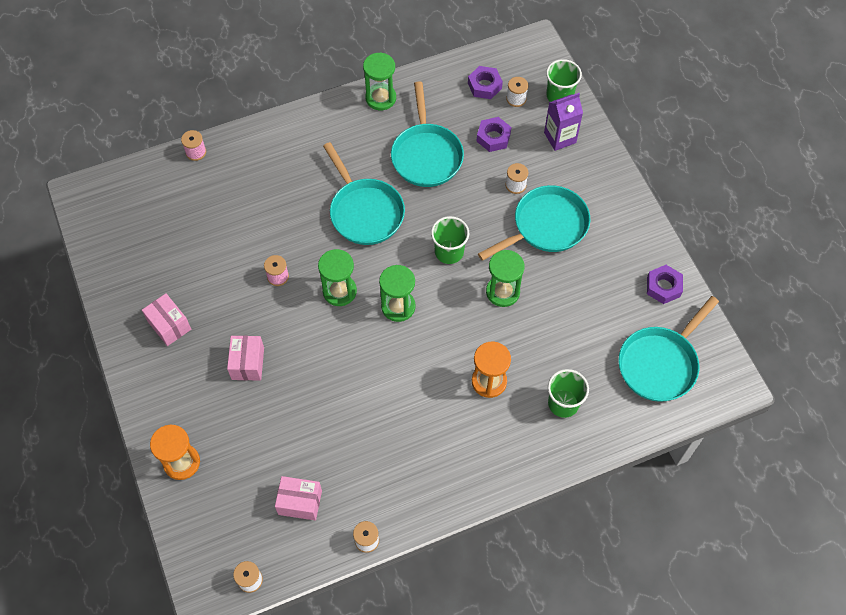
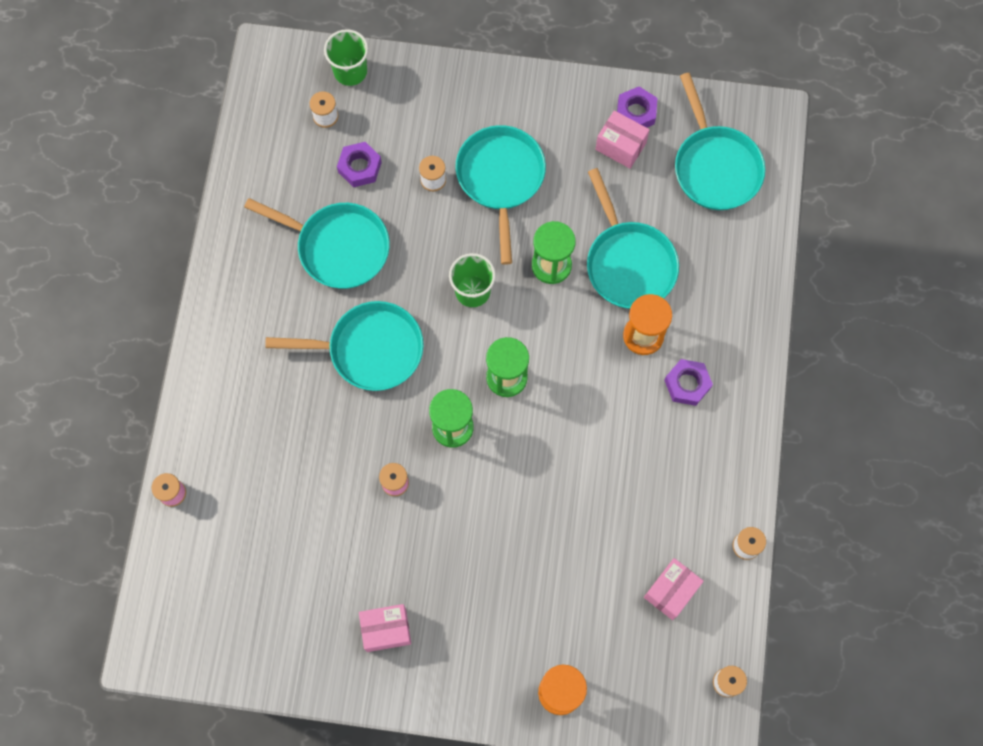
camera: 60 degrees left, 10 degrees up
pink box [227,336,264,381] -> pink box moved to [595,110,650,169]
green hourglass [363,52,396,110] -> none
purple nut [468,66,503,99] -> purple nut moved to [664,359,713,406]
purple carton [544,93,583,151] -> none
green cup [548,369,589,418] -> none
none -> turquoise pan [587,168,679,309]

